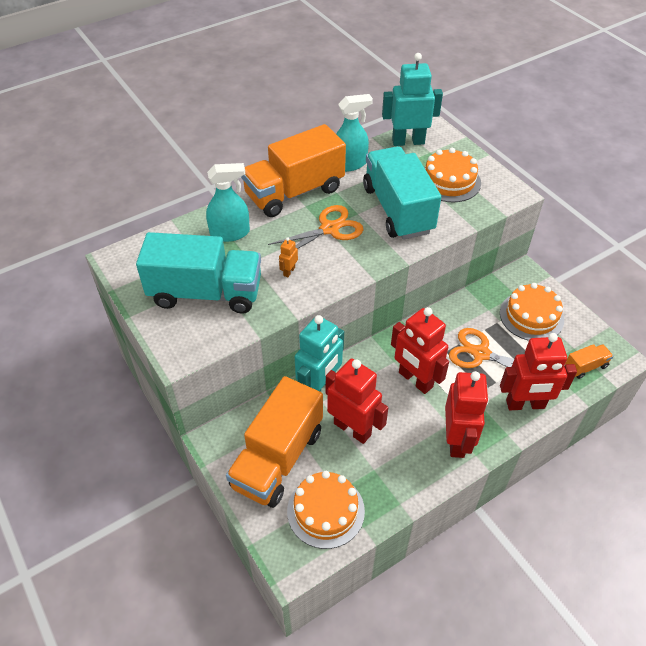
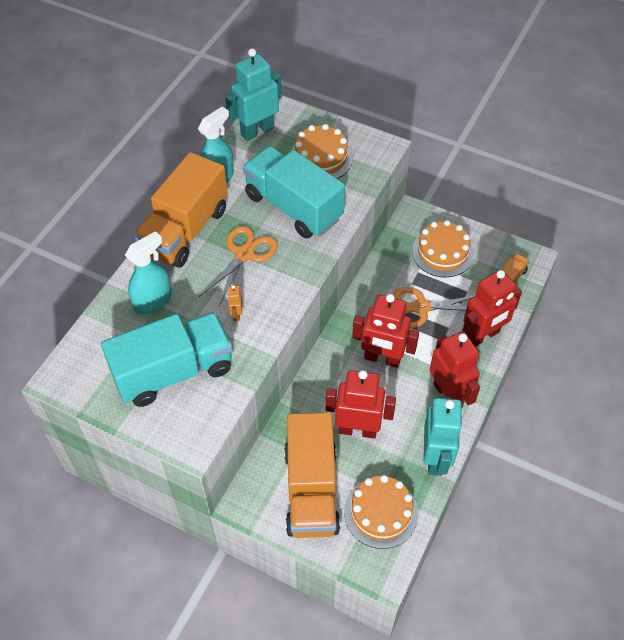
camera: 30 degrees left, 5 degrees up
turquoise robot [295,315,344,392] -> turquoise robot moved to [423,397,463,476]

